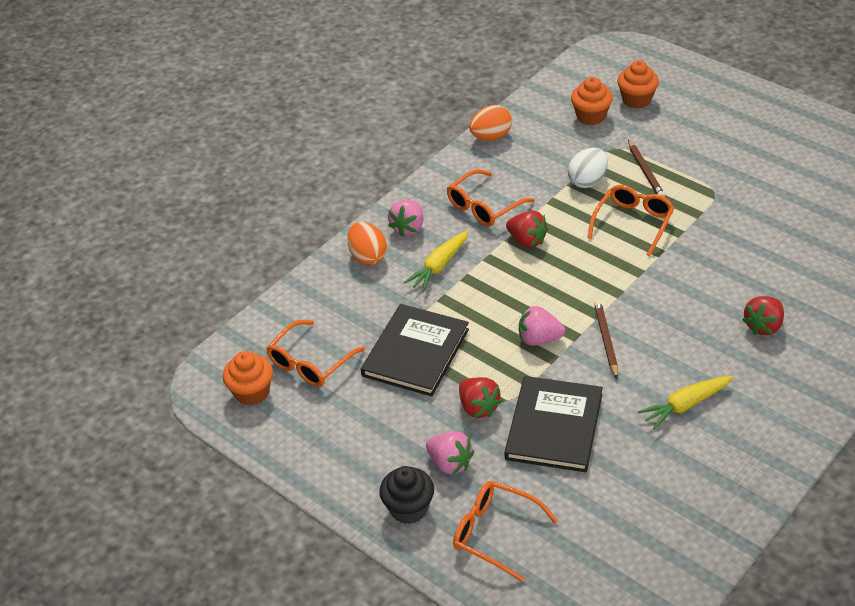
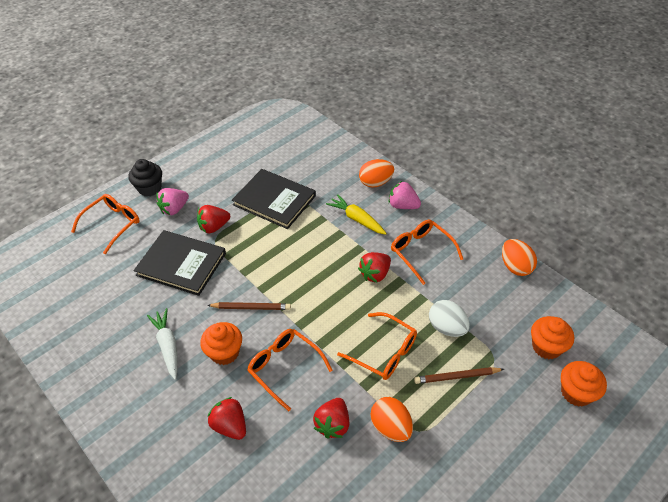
camera: 95 degrees right, 5 degrees up
orange cupcake [223,351,273,406] -> orange cupcake moved to [200,322,242,365]
orange glasses [266,320,365,387] -> orange glasses moved to [247,329,332,411]
pink strawberry [519,306,565,346] -> none
yellow carrot [638,376,733,430] -> white carrot [147,308,177,380]
none -> red strawberry [313,398,349,439]
none -> orange egg [371,397,413,442]

